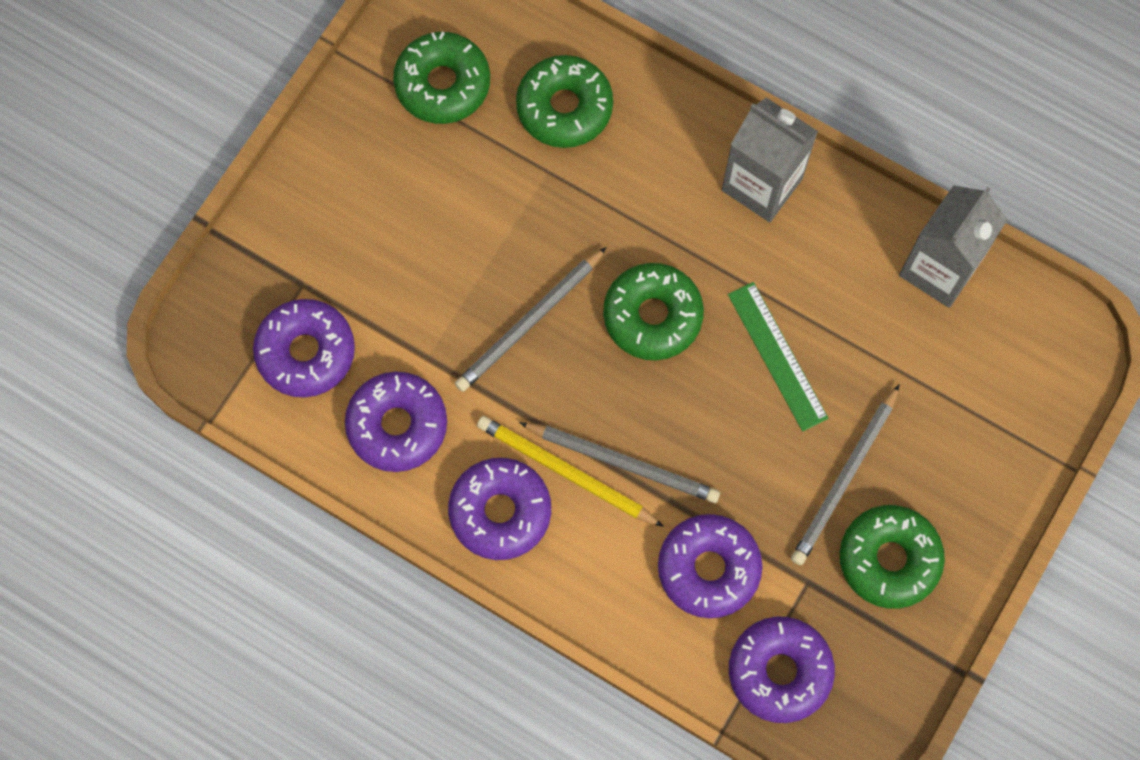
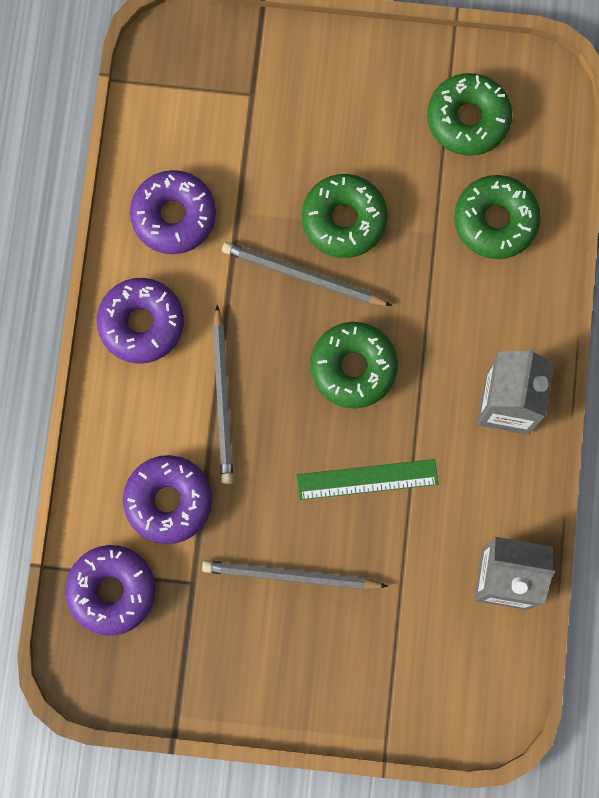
camera: 65 degrees right, 5 degrees up
purple donut [253,299,355,398] -> none
yellow pencil [477,416,664,527] -> none
green ruler [728,282,829,431] -> green ruler turned 45 degrees clockwise [296,459,438,500]
green donut [840,505,945,609] -> green donut moved to [302,174,387,258]

